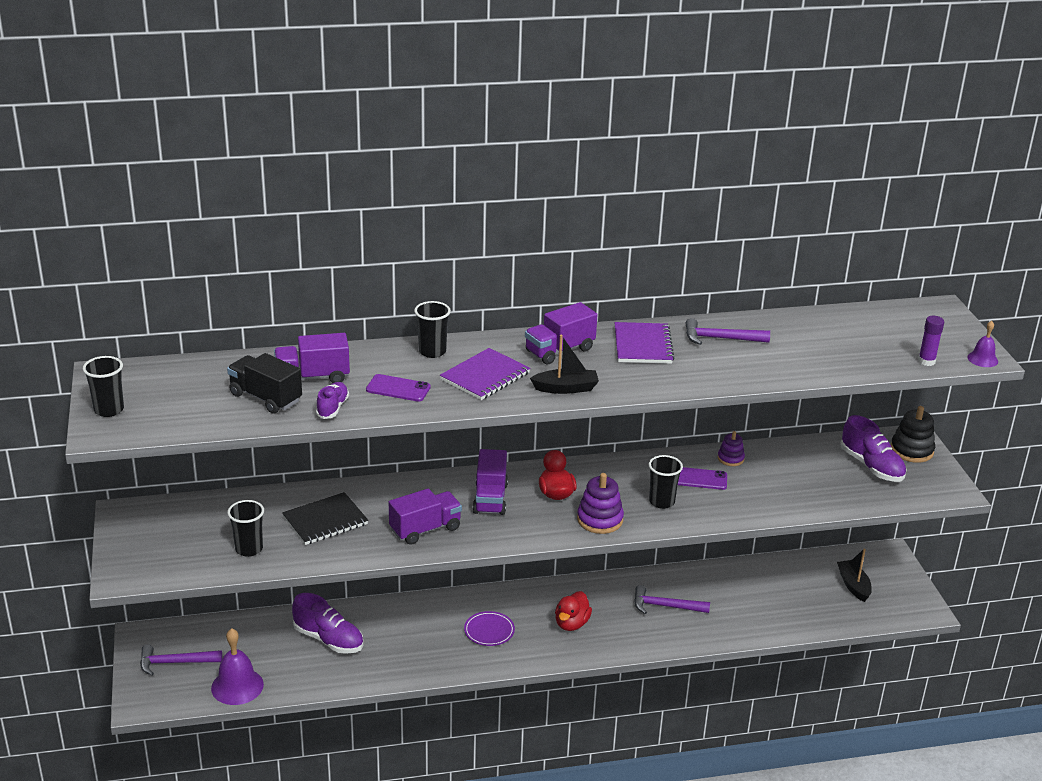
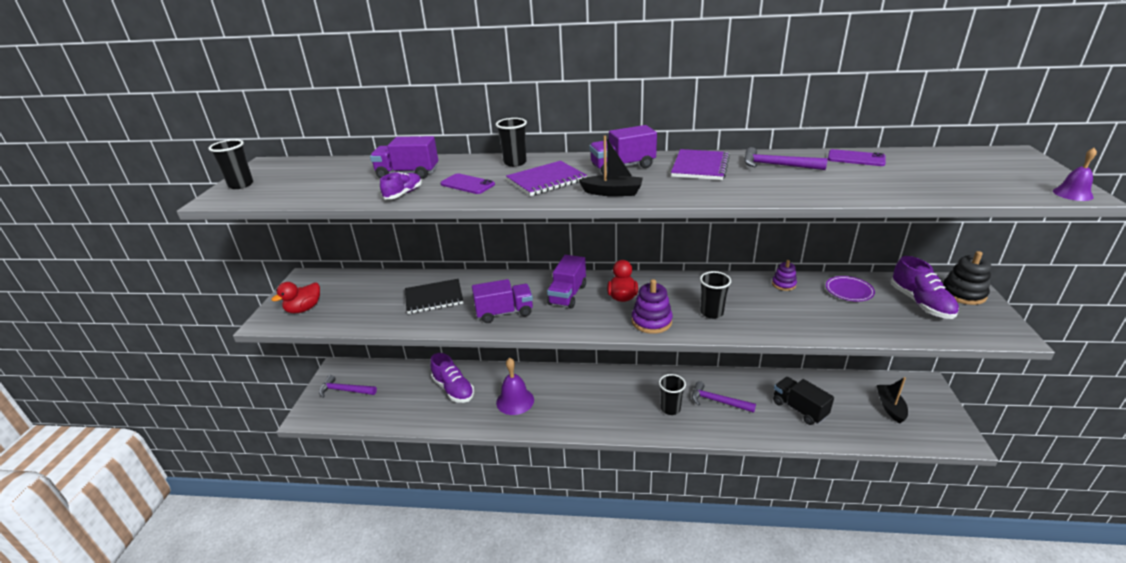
camera: 20 degrees right, 0 degrees up
purple bell [211,628,264,705] -> purple bell moved to [496,358,534,415]
black truck [227,353,302,414] -> black truck moved to [773,377,834,425]
black cup [227,500,264,557] -> black cup moved to [659,374,686,415]
purple plate [464,611,515,646] -> purple plate moved to [826,276,875,301]
red duck [555,591,592,631] -> red duck moved to [271,282,320,313]
purple phone [678,467,727,490] -> purple phone moved to [828,149,886,166]
purple glue stick [918,316,944,366] -> none

